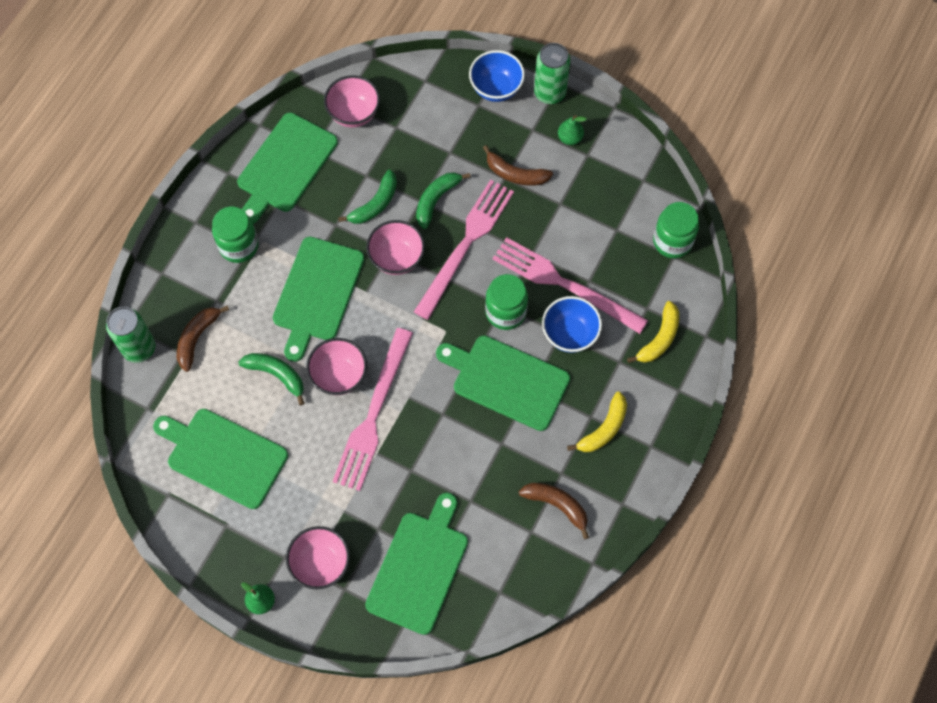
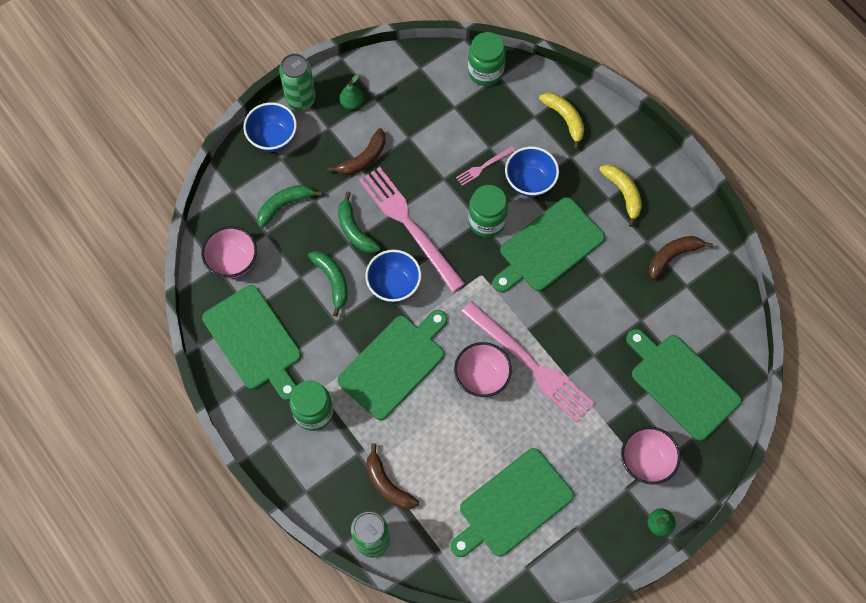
camera: 65 degrees left, 0 degrees up
green banana [239,353,304,405] -> green banana moved to [257,185,323,228]
green cutting board [273,237,365,362] -> green cutting board turned 90 degrees counterclockwise [337,310,447,420]
pink bowl [366,220,425,275] -> blue bowl [365,250,421,302]
pink fork [492,237,648,334] -> pink fork [456,146,515,186], size x0.44

